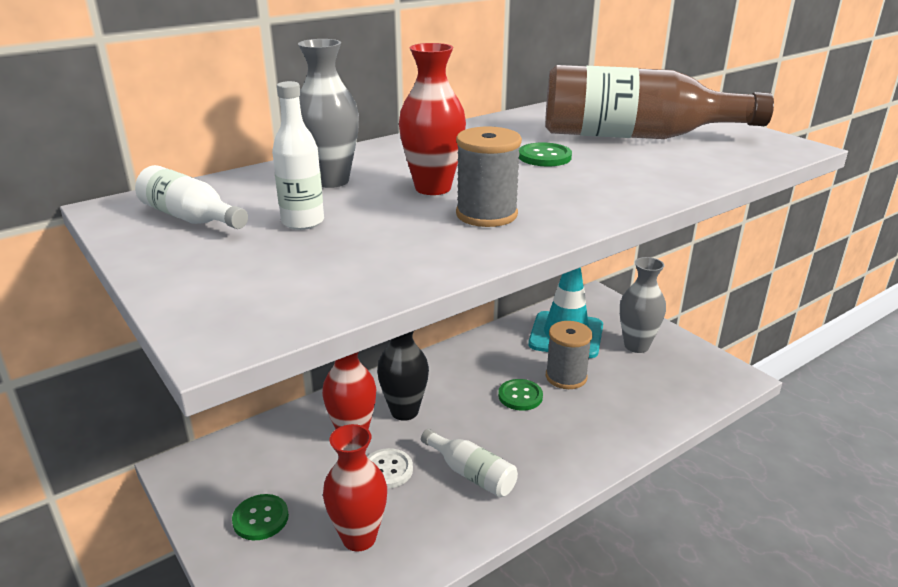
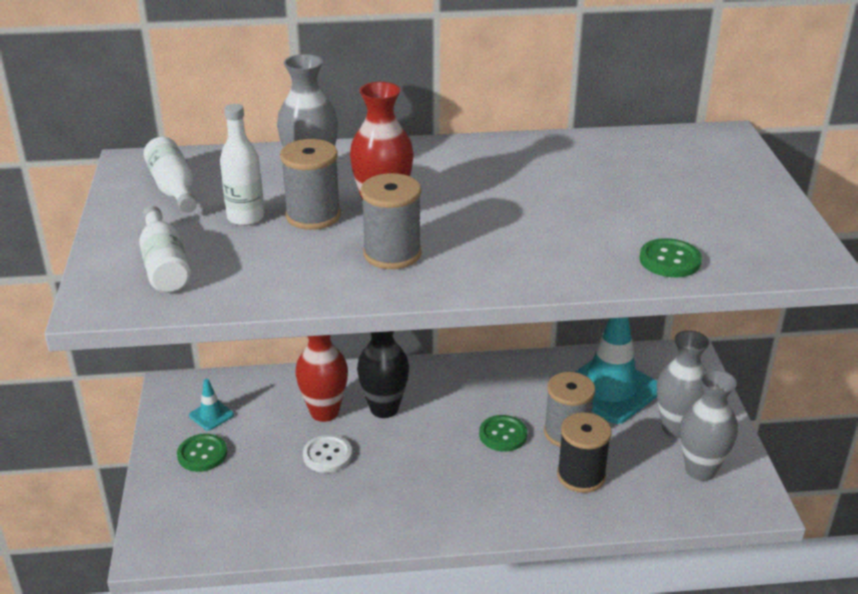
camera: 30 degrees right, 5 degrees up
red vase [323,424,387,552] -> none
white bottle [421,429,518,497] -> white bottle moved to [139,206,191,293]
green button [519,142,572,167] -> green button moved to [639,238,702,277]
brown bottle [545,65,774,139] -> none
none -> turquoise traffic cone [189,379,234,431]
none -> grey spool [280,139,341,230]
none -> black spool [557,412,612,493]
none -> grey vase [680,370,738,481]

